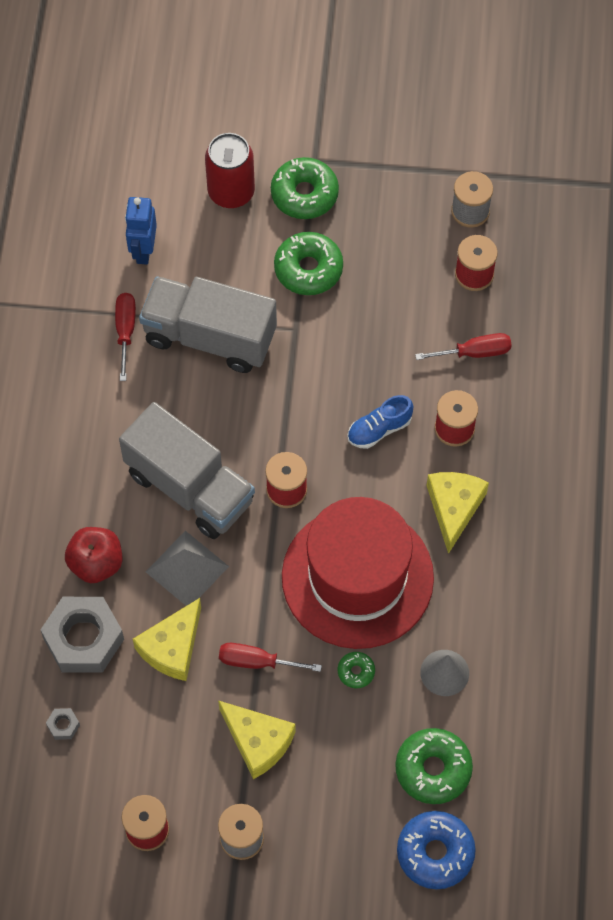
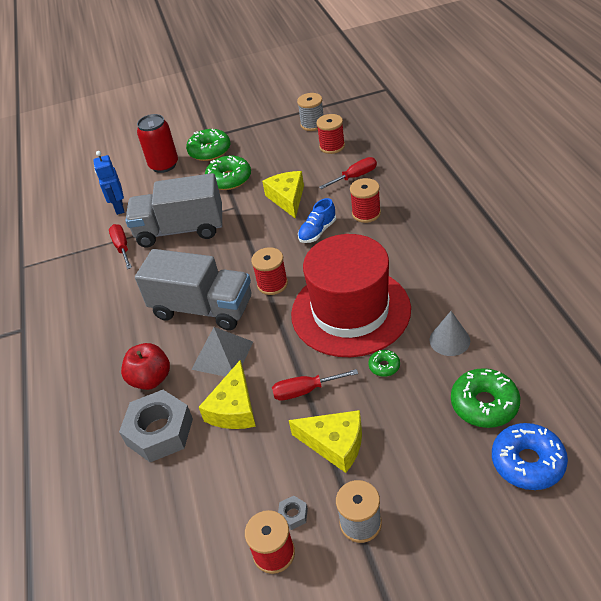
camera: 15 degrees left, 20 degrees down
grey nut [46,708,80,740] -> grey nut moved to [278,496,308,530]
yellow cheese [427,472,489,554] -> yellow cheese moved to [262,171,304,219]

